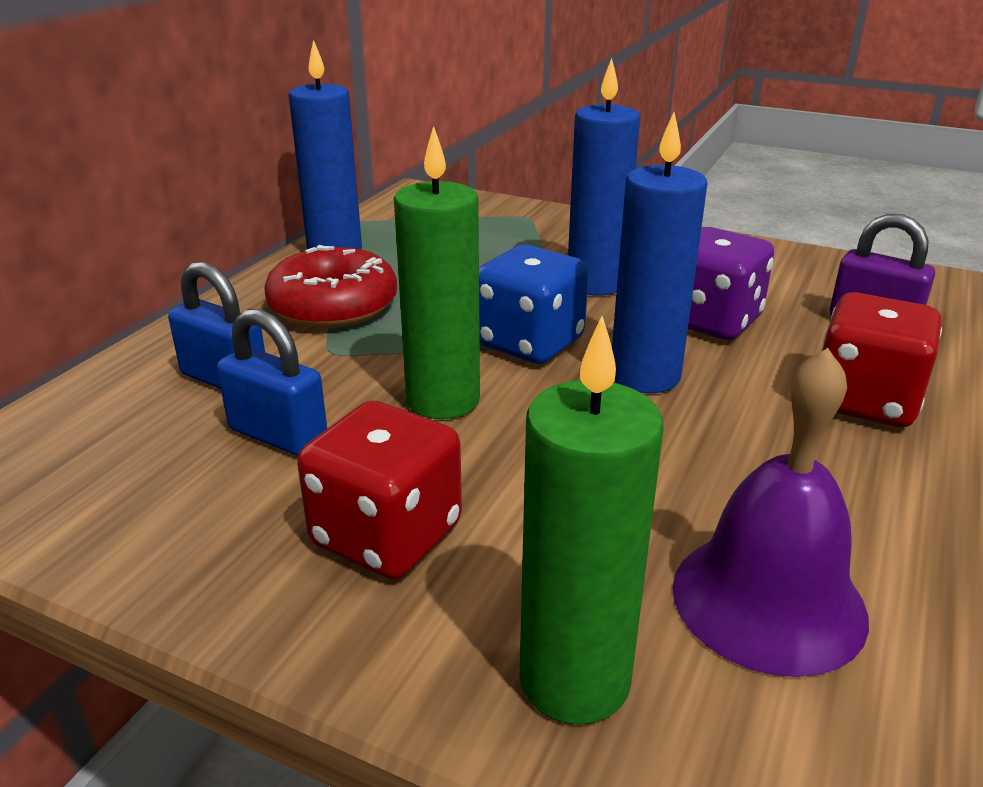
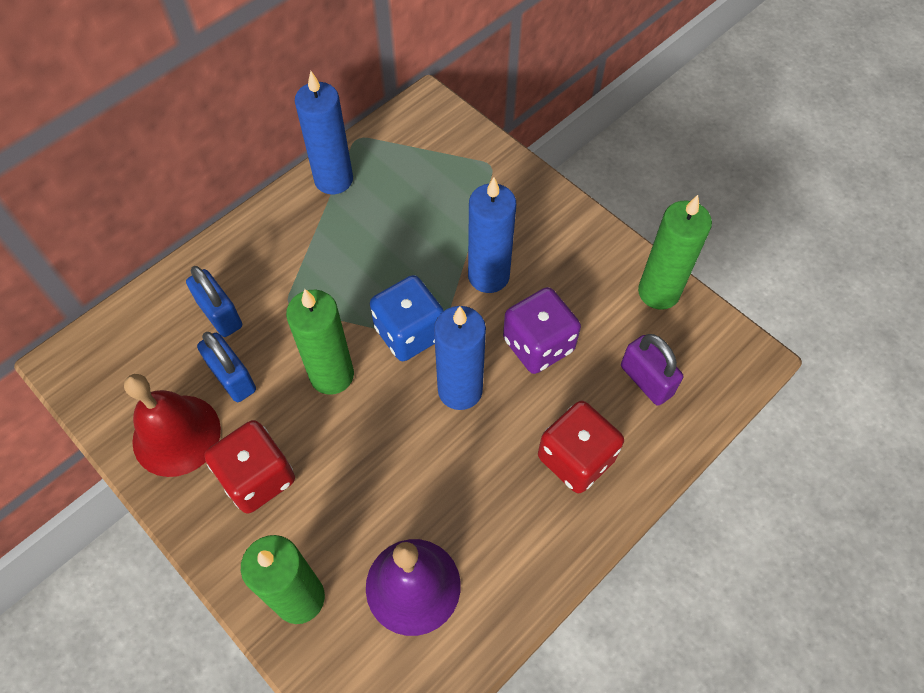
camera: 20 degrees right, 30 degrees up
red donut [264,245,397,328] -> none
none -> red bell [124,374,221,477]
none -> green candle [638,195,712,310]

